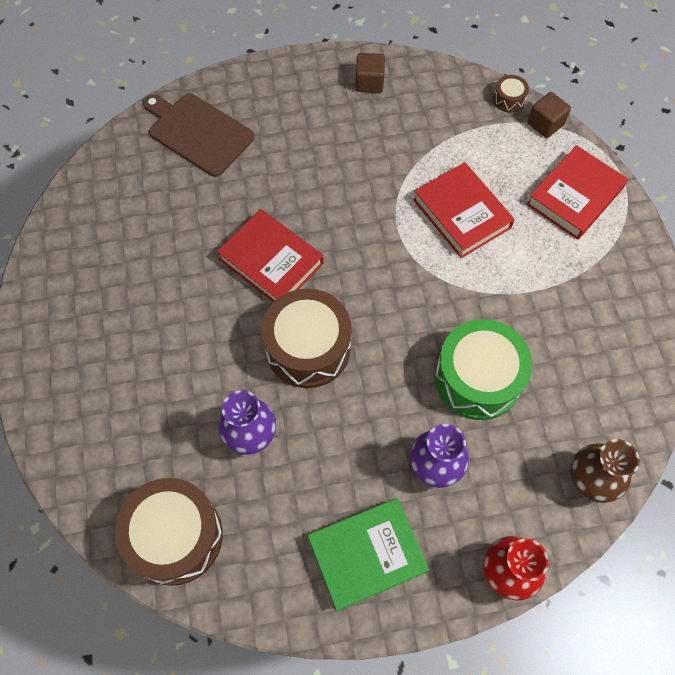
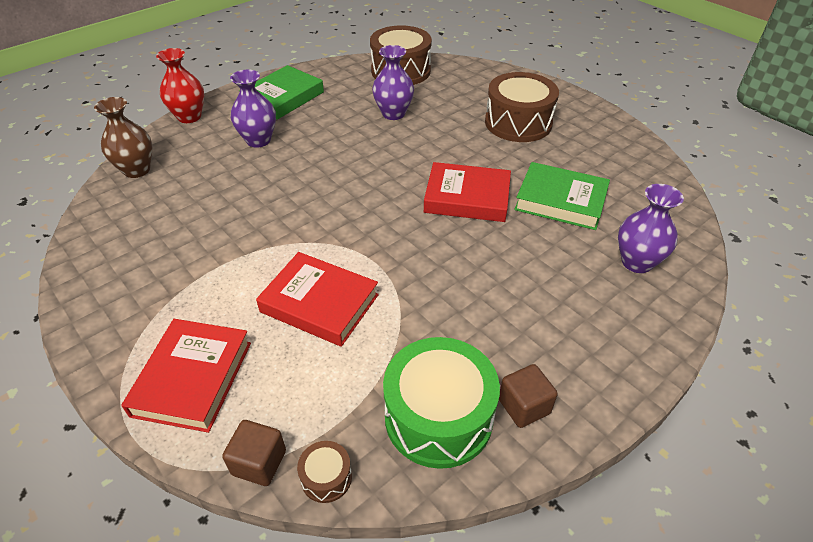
camera: 150 degrees right, 20 degrees down
brown cutting board [143,93,255,177] -> purple vase [618,184,684,273]
brown drum [261,289,352,388] -> brown drum moved to [485,72,559,142]
green drum [435,319,532,420] -> green drum moved to [383,337,500,469]
none -> green book [514,162,610,230]

